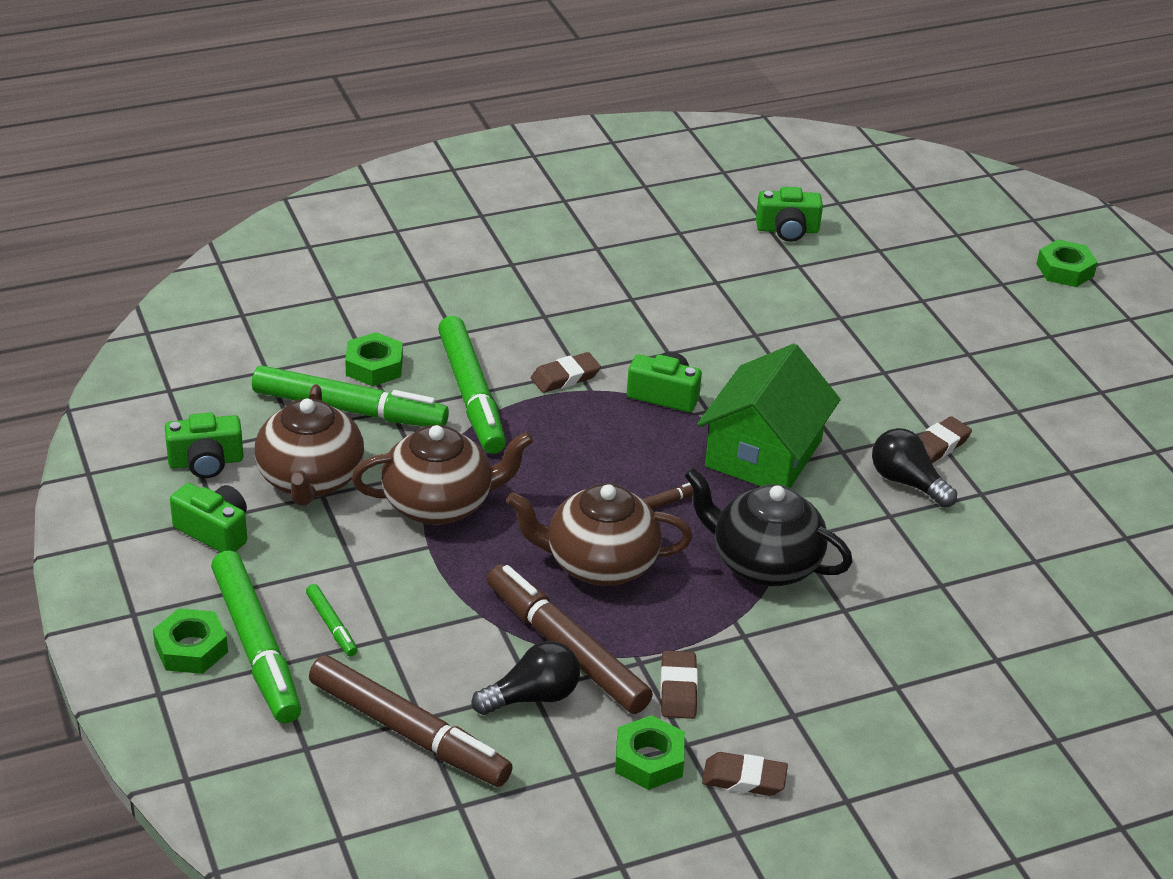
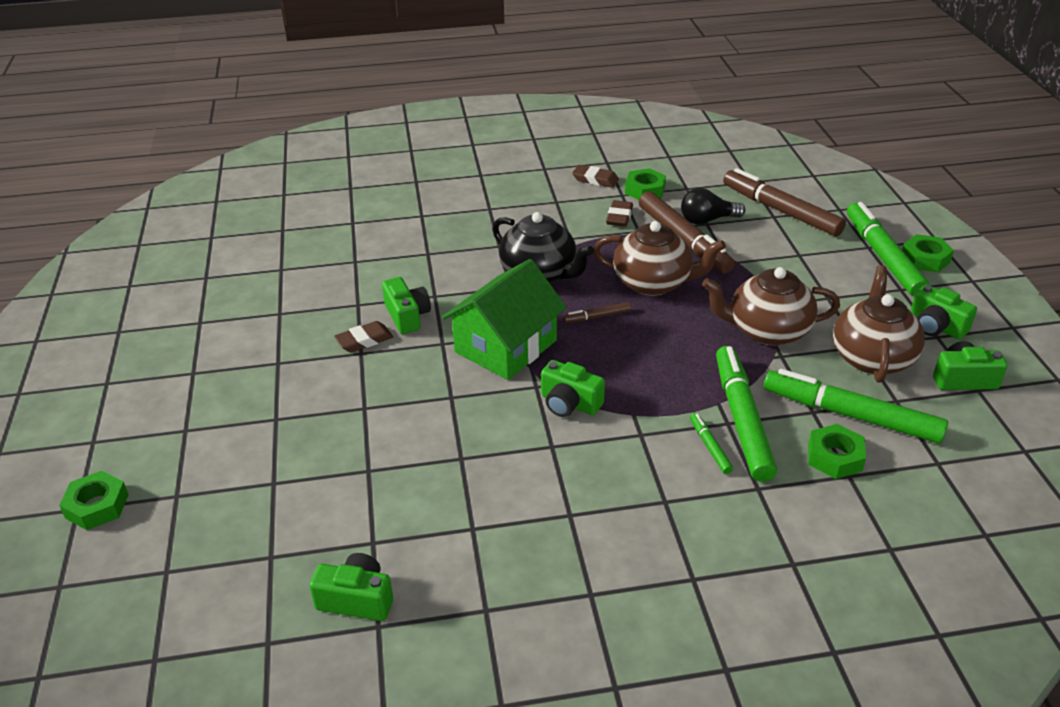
camera: 165 degrees left, 0 degrees up
green marker [306,584,358,657] -> green marker moved to [690,413,733,474]
brown eraser [531,352,601,393] -> none
black light bulb [872,428,957,508] -> green camera [382,277,431,334]

